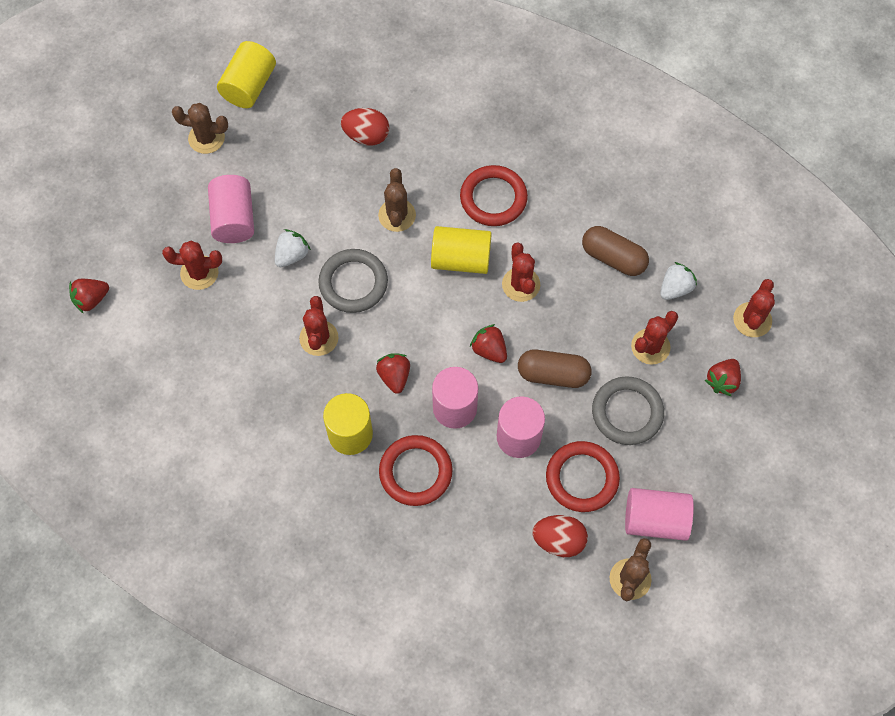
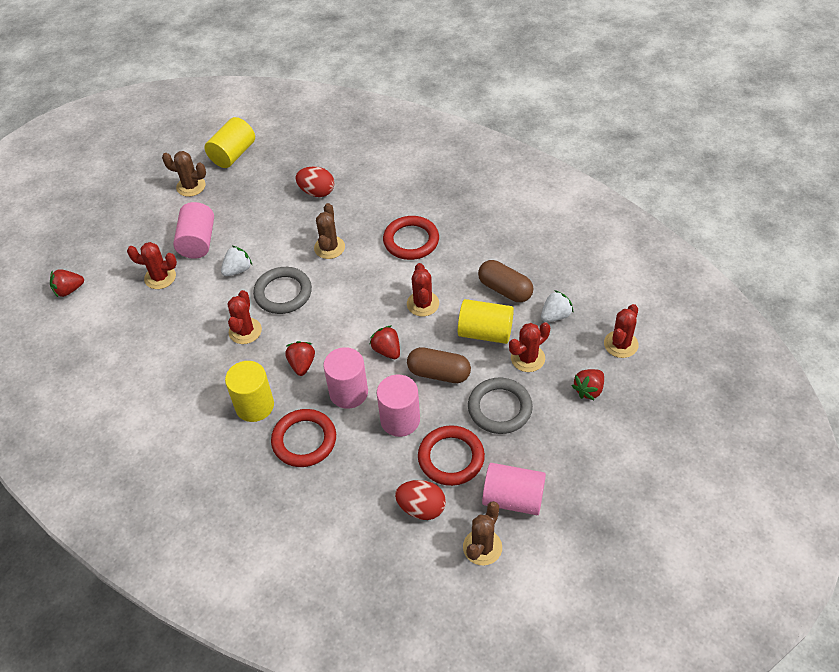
camera: 10 degrees right, 15 degrees down
yellow cylinder [431,226,492,274] -> yellow cylinder moved to [458,299,514,344]

